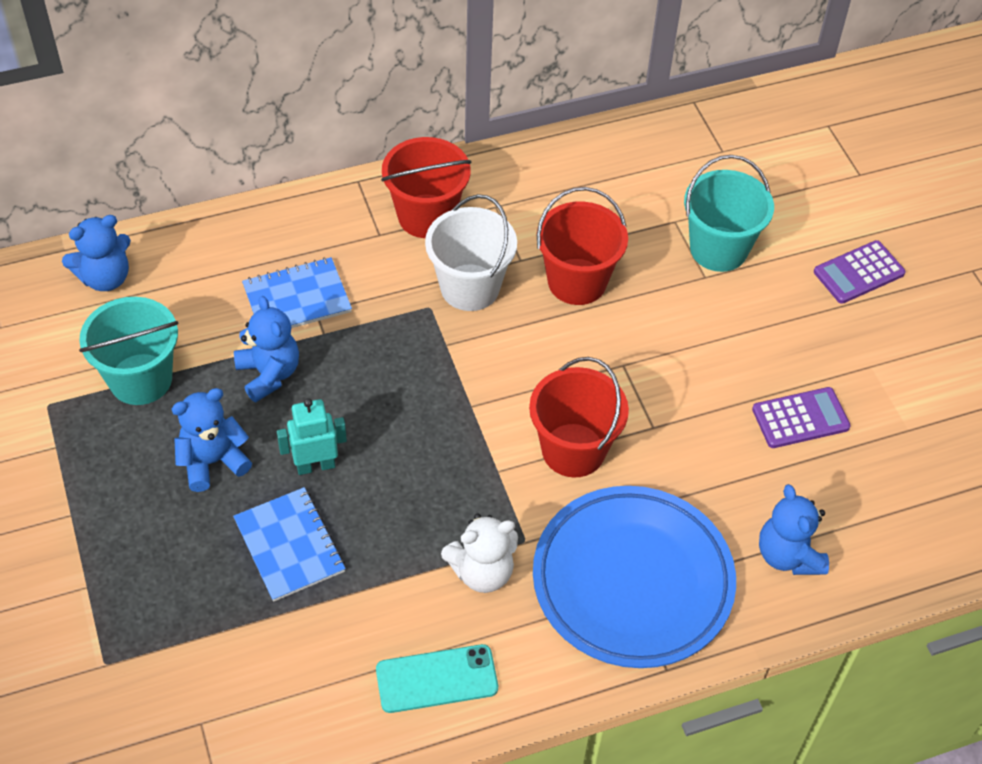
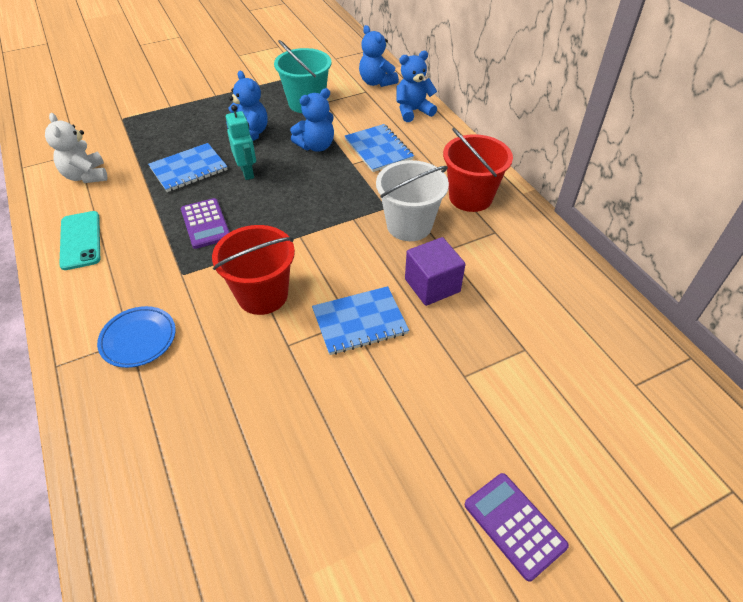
camera: 85 degrees right, 5 degrees down
white teddy bear [441,513,518,593] -> white teddy bear moved to [45,113,107,183]
blue plate [533,486,736,668] -> blue plate [97,306,176,368], size x0.47
red bucket [537,187,628,305] -> purple cube [405,237,465,306]
turquoise bucket [684,155,774,272] -> none
purple calculator [752,387,851,448] -> purple calculator moved to [181,198,230,249]
blue teddy bear [759,484,829,575] -> blue teddy bear moved to [396,51,437,122]
none -> blue notebook [312,286,409,355]

